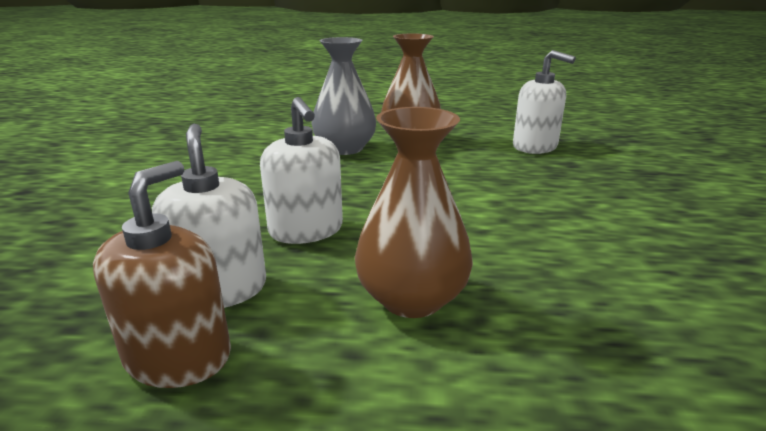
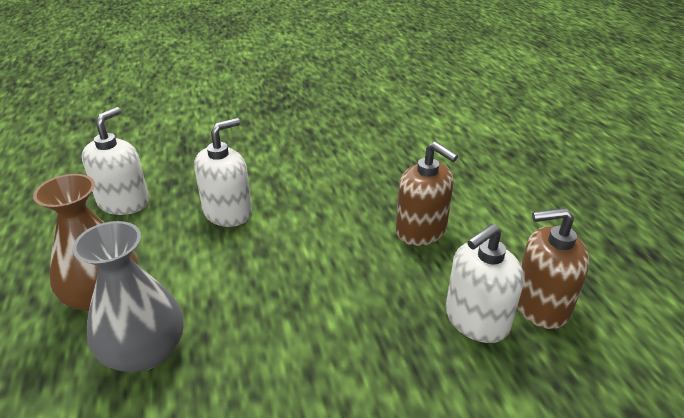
camera: 110 degrees left, 10 degrees up
white soap dispenser [260,97,343,244] -> white soap dispenser moved to [194,118,252,227]
brown vase [355,107,473,318] -> brown soap dispenser [396,142,458,246]

